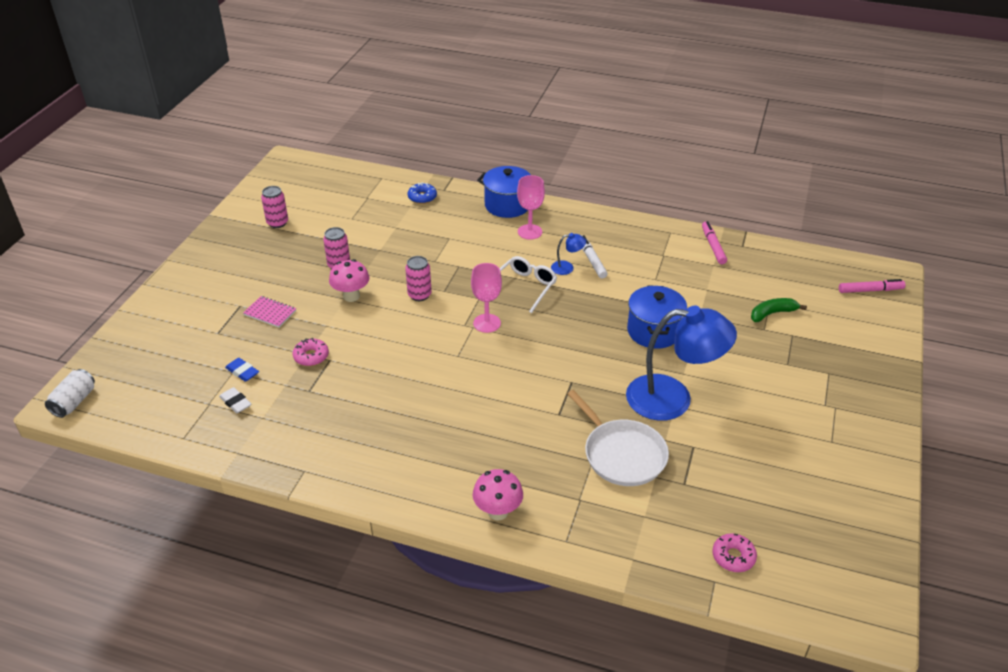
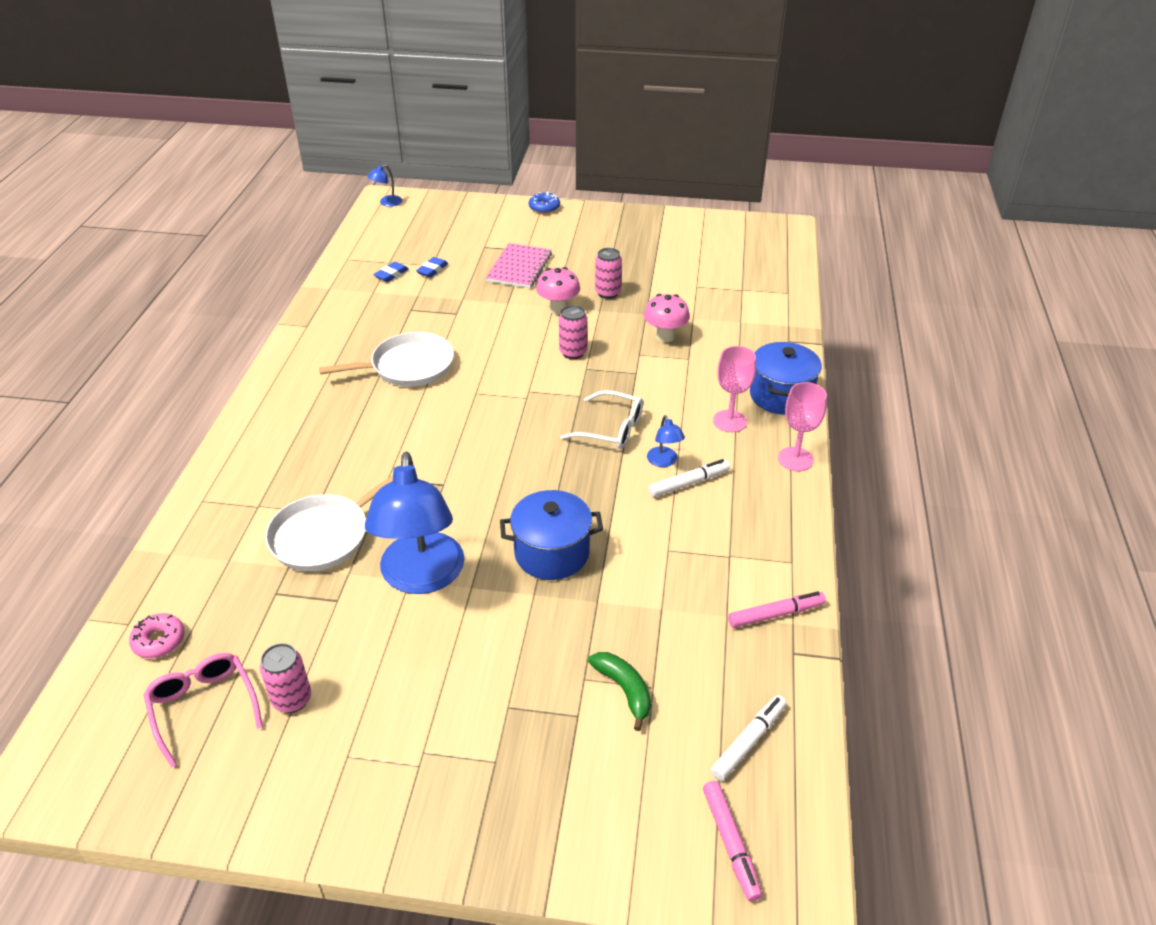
camera: 80 degrees right, 0 degrees up
white can [45,369,95,418] -> blue lamp [367,164,402,207]
white eraser [219,387,251,413] -> blue eraser [373,262,409,282]
pink notebook [243,296,296,328] -> pink notebook [486,243,552,288], size x1.55
pink can [261,186,288,228] -> pink can moved to [260,643,311,713]
pink donut [293,338,329,366] -> none
blue donut [408,182,437,204] -> blue donut moved to [529,192,560,213]
pink goblet [471,263,502,333] -> pink goblet moved to [778,382,827,471]
pink mushroom [473,469,523,521] -> pink mushroom moved to [644,294,690,343]
none -> pink glasses [144,653,263,767]
none -> white pan [319,332,454,386]
none -> white marker [711,695,786,781]

